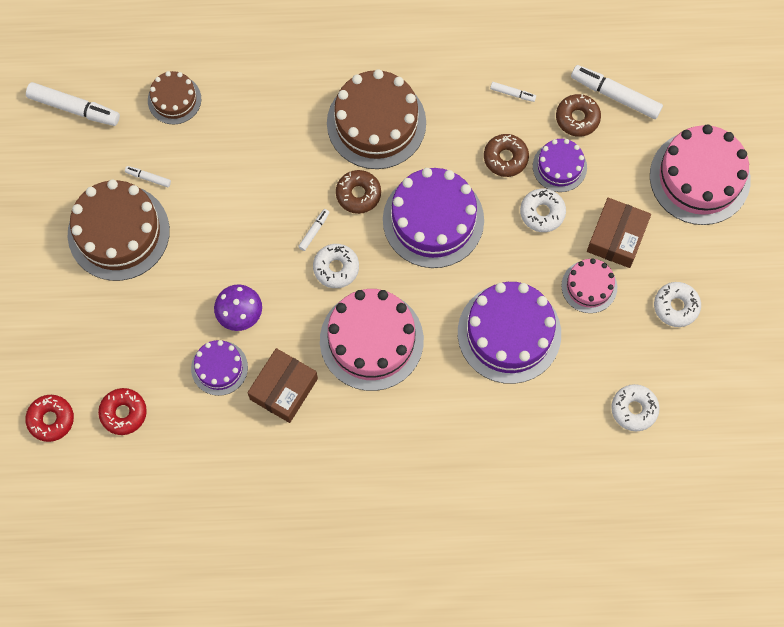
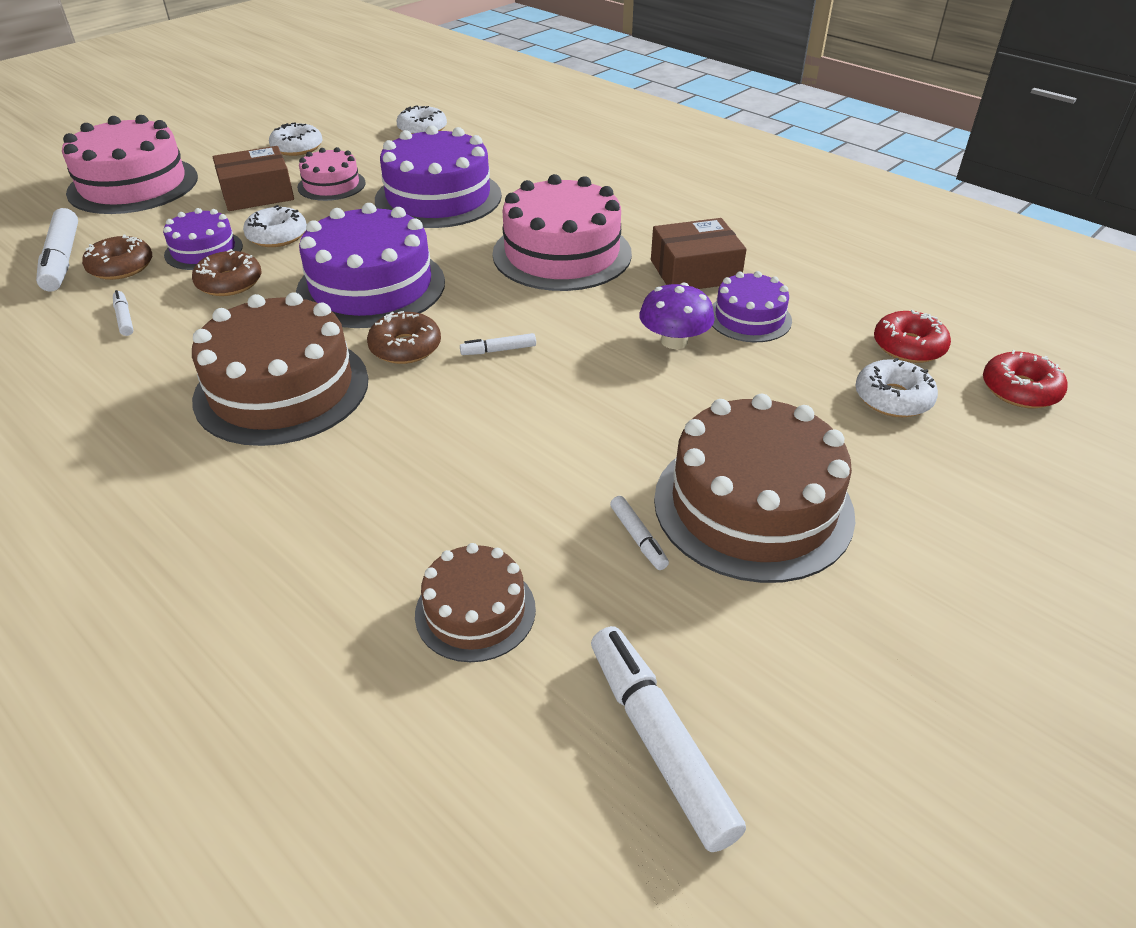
camera: 135 degrees left, 30 degrees down
white donut [313,244,359,288] -> white donut moved to [855,358,938,417]

